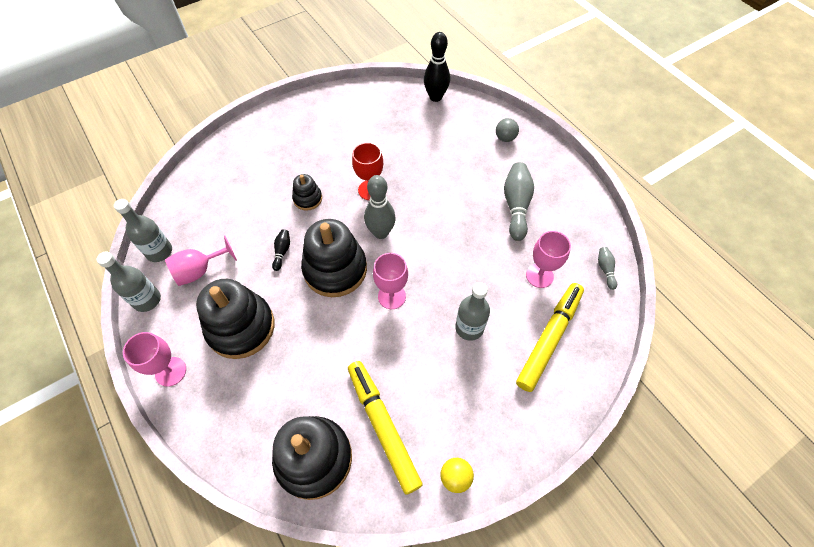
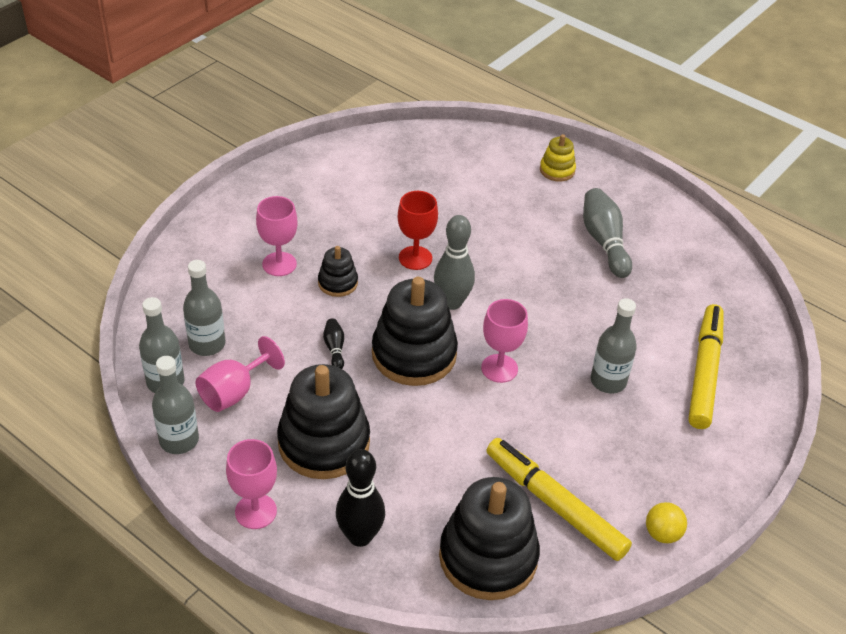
camera: 20 degrees left, 15 degrees down
black bowling pin [424,32,450,102] -> black bowling pin moved to [336,449,385,547]
grey ball [496,118,519,142] -> yellow stacking toy [540,134,576,181]
pink goblet [526,231,571,288] -> pink goblet moved to [256,196,298,276]
grey bowling pin [598,247,617,290] -> none
none -> grey bottle [183,260,225,356]

